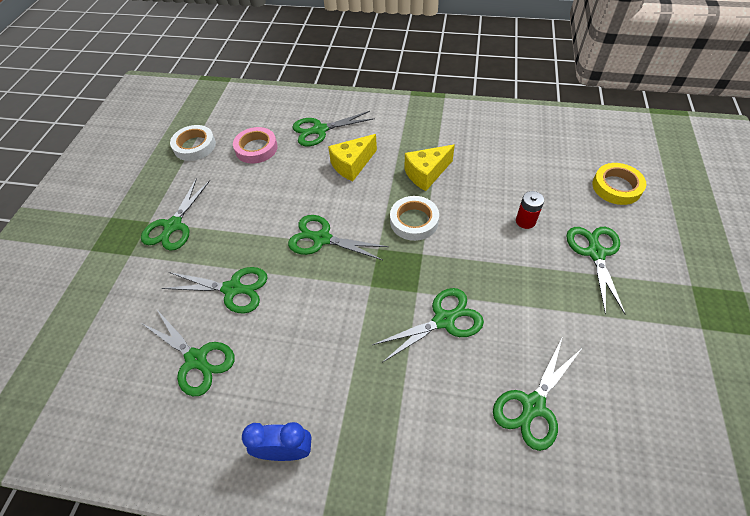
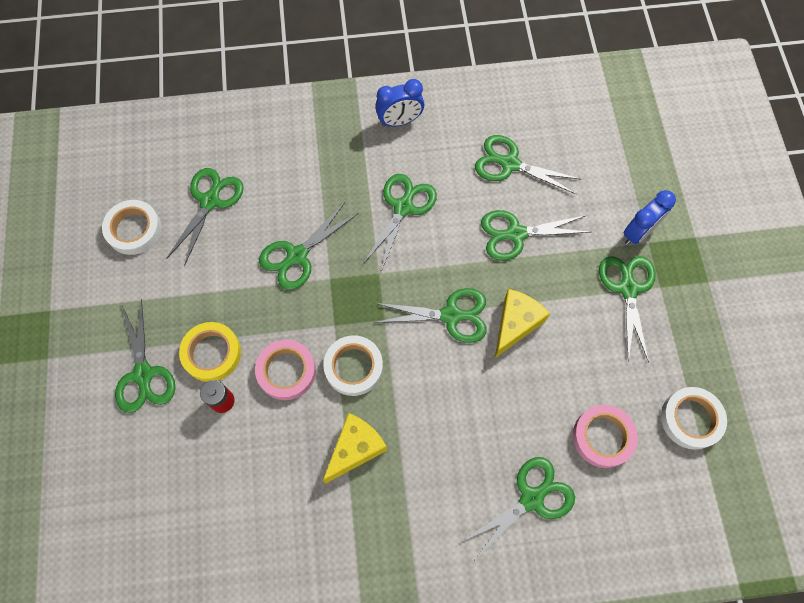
camera: 160 degrees right, 15 degrees up
yellow cheese [328,134,377,181] -> yellow cheese moved to [495,289,550,358]
yellow tape [592,163,646,205] -> yellow tape moved to [179,322,241,382]
none -> white tape [102,200,162,255]
none -> pink tape [255,340,316,400]
none -> green scissors [363,174,437,272]
none -> blue clock [624,190,676,245]

